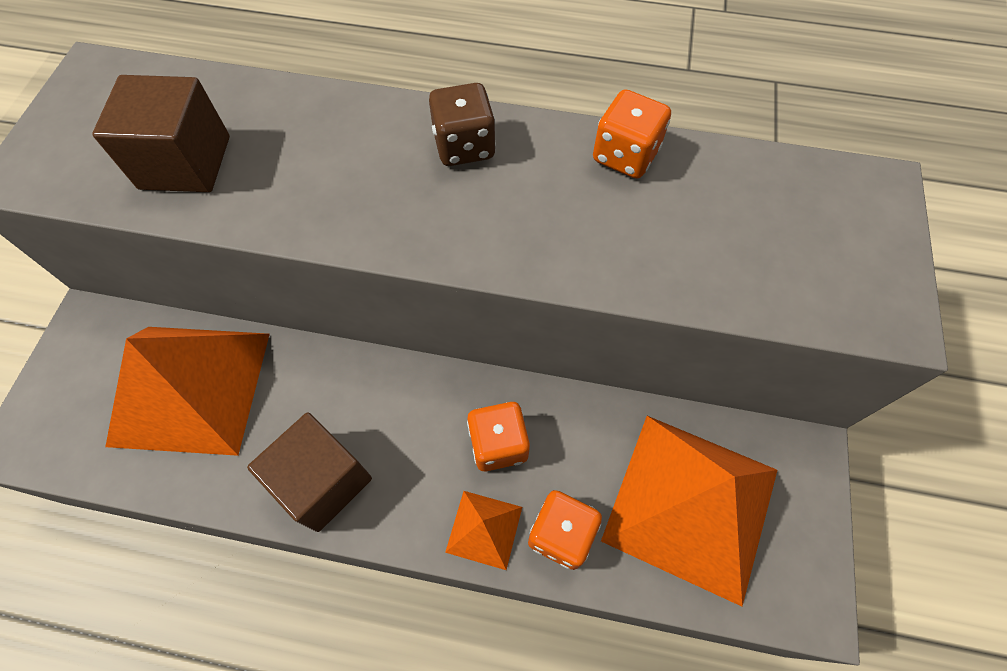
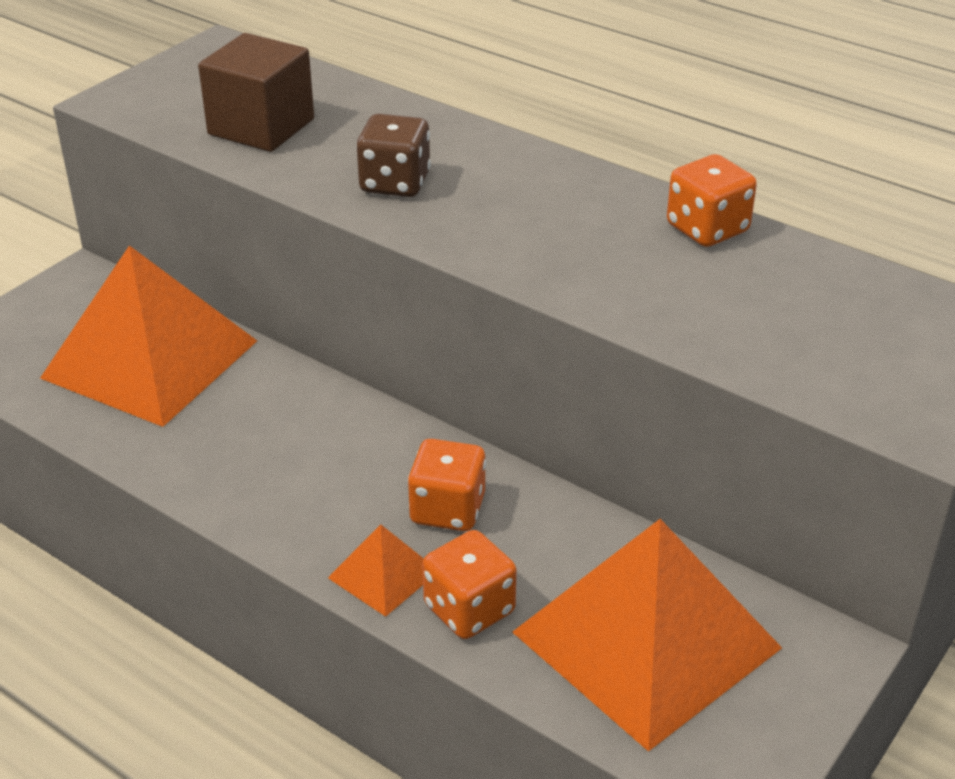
camera: 25 degrees right, 25 degrees down
brown cube [247,412,372,532] -> none
brown dice [429,83,496,166] -> brown dice moved to [356,114,431,197]

